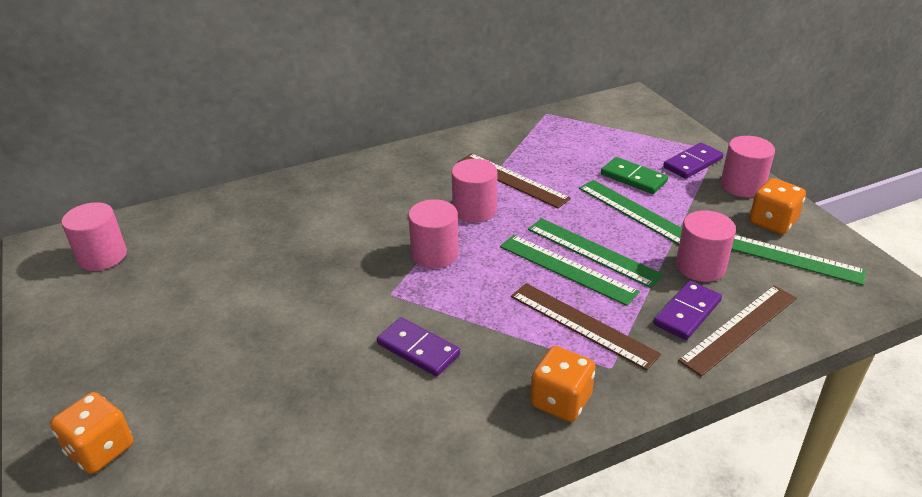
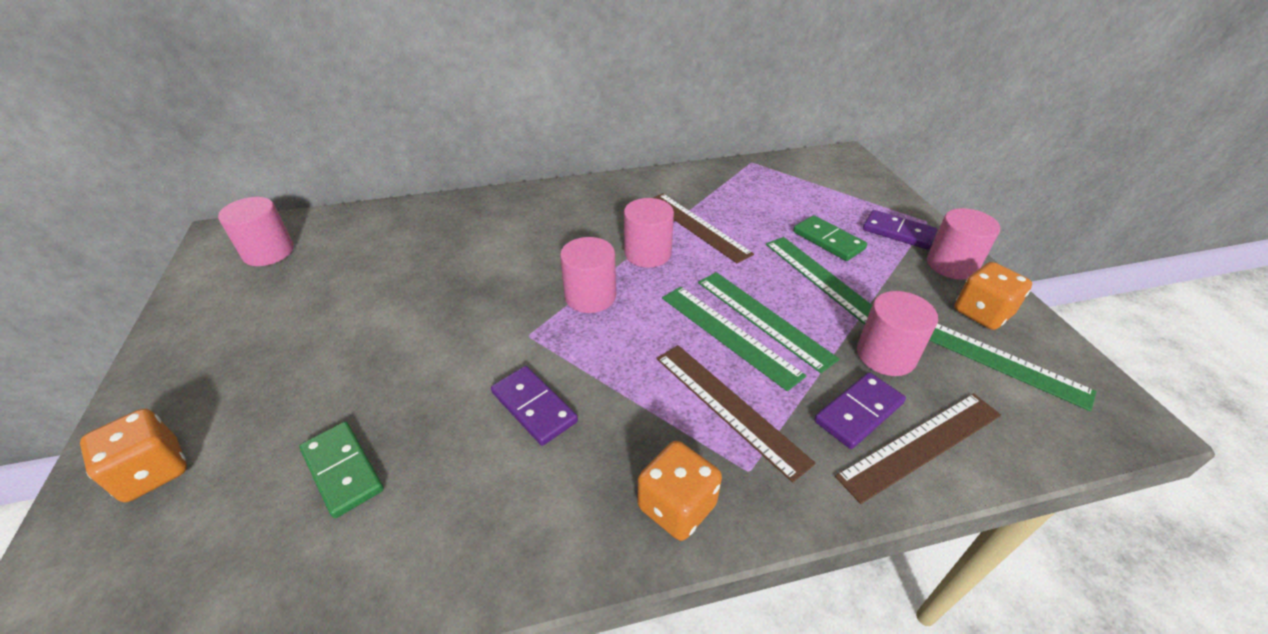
camera: 10 degrees right, 5 degrees up
purple domino [663,143,724,179] -> purple domino turned 60 degrees clockwise [863,210,937,249]
none -> green domino [299,422,384,518]

